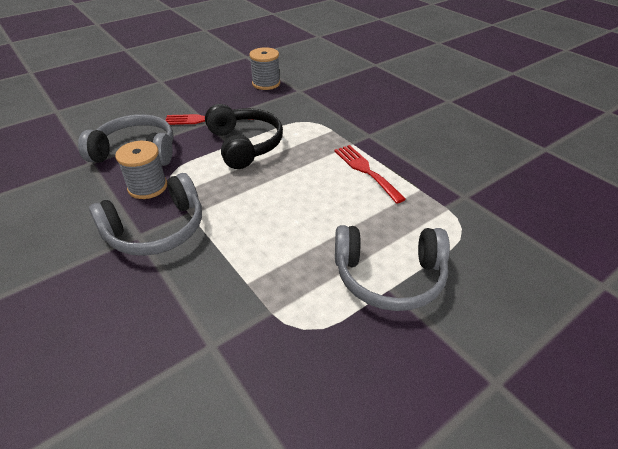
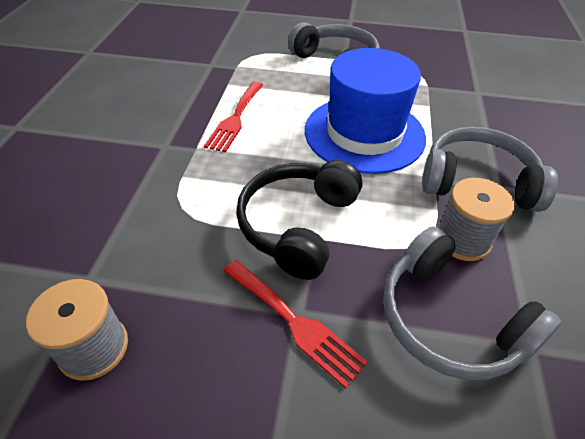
camera: 135 degrees left, 5 degrees up
none -> blue hat [305,48,426,174]

